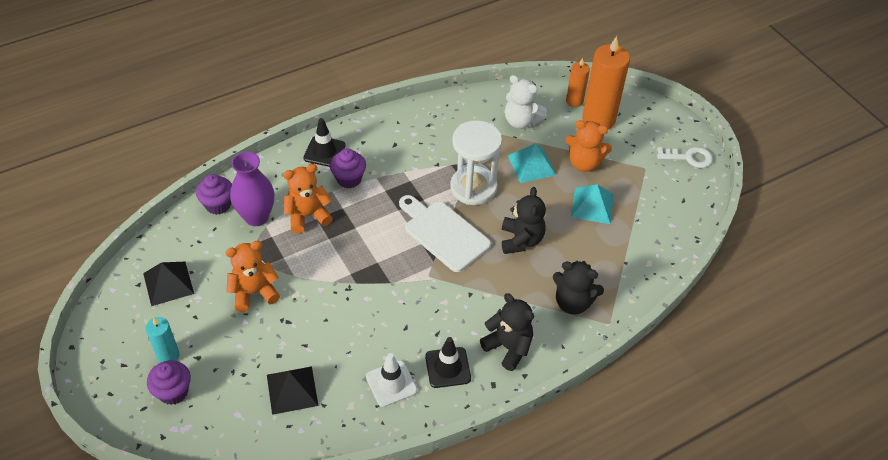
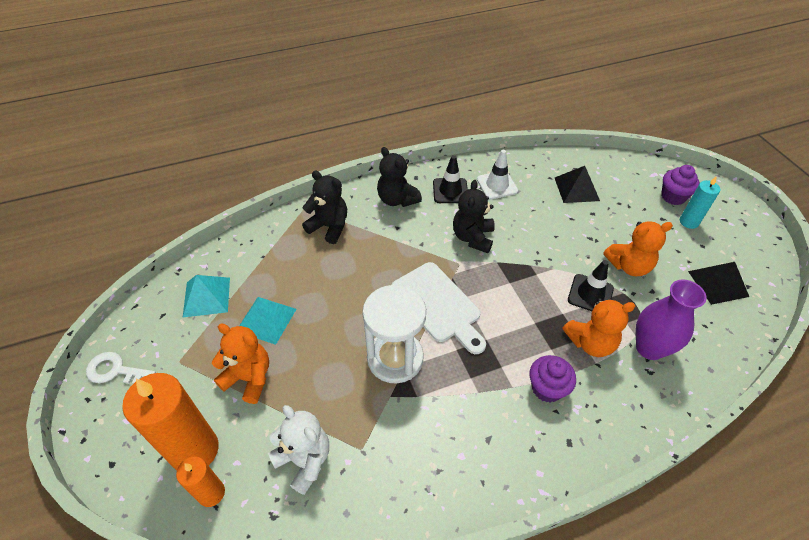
camera: 170 degrees left, 0 degrees up
purple cupcake [196,174,232,215] -> none
black traffic cone [303,118,346,167] -> black traffic cone moved to [568,260,614,311]
black teddy bear [502,187,546,254] -> black teddy bear moved to [453,180,495,253]
turquoise pyramid [508,144,556,183] -> turquoise pyramid moved to [183,275,230,317]

